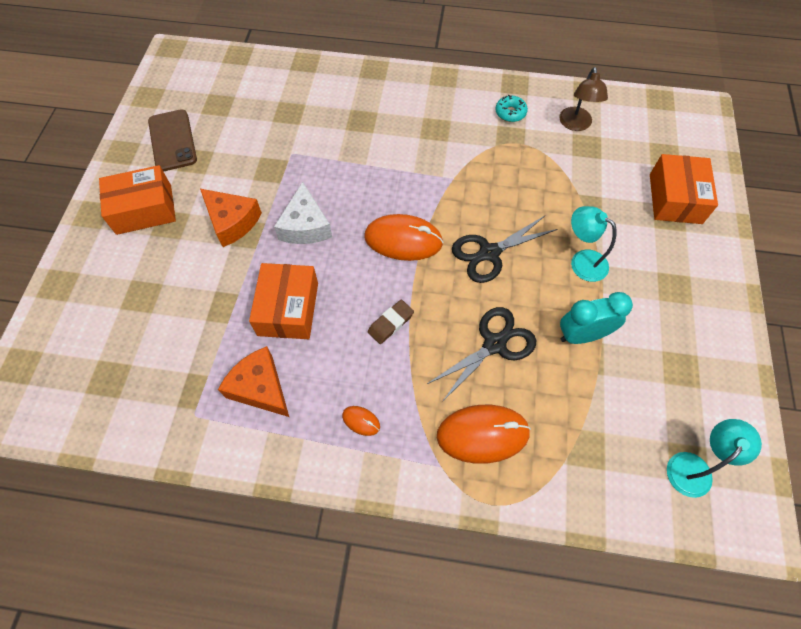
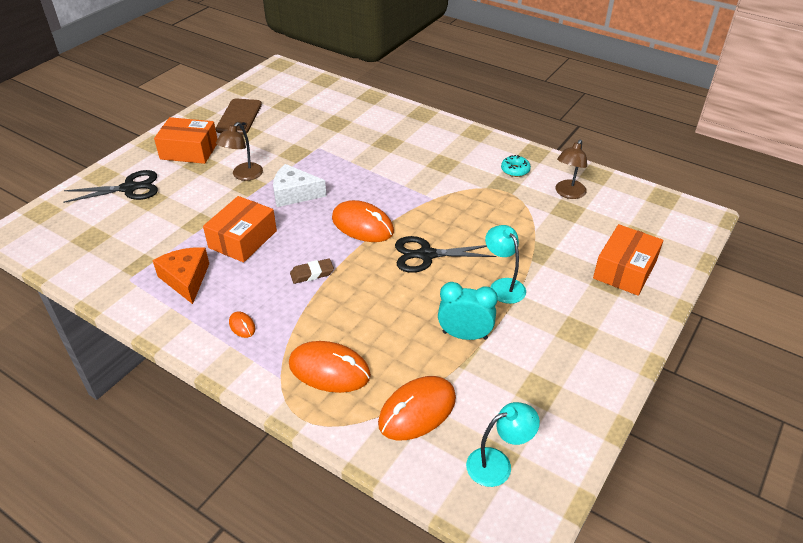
camera: 25 degrees right, 20 degrees down
orange cheese [200,189,262,247] -> brown lamp [216,122,263,181]
white cheese [274,182,332,244] -> white cheese turned 75 degrees clockwise [273,164,326,207]
black scissors [427,307,536,402] -> black scissors moved to [63,170,158,203]
none -> orange mouse [378,376,456,440]

